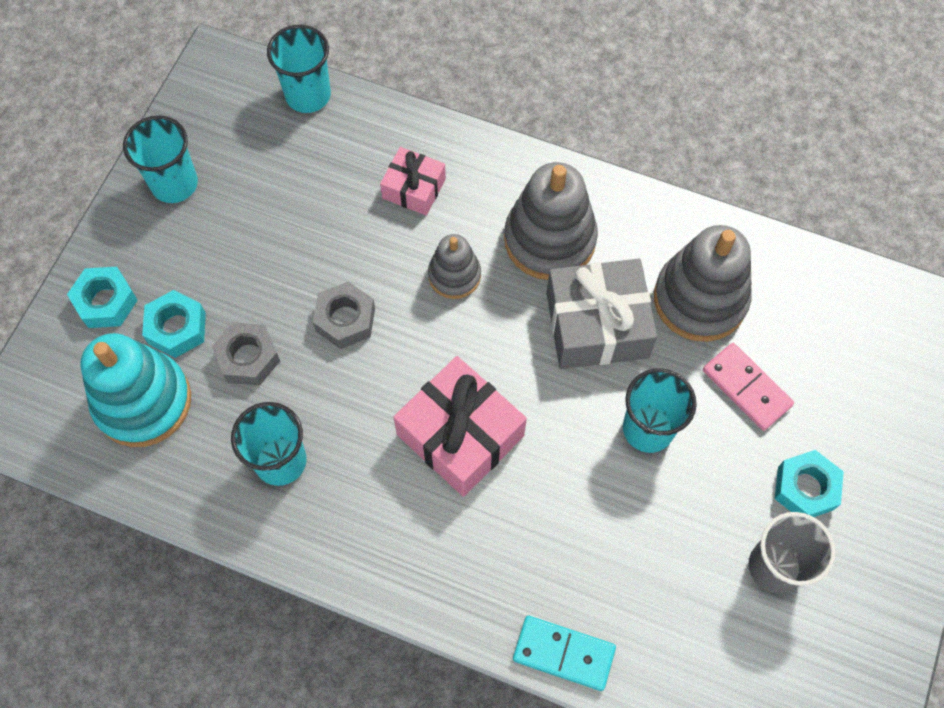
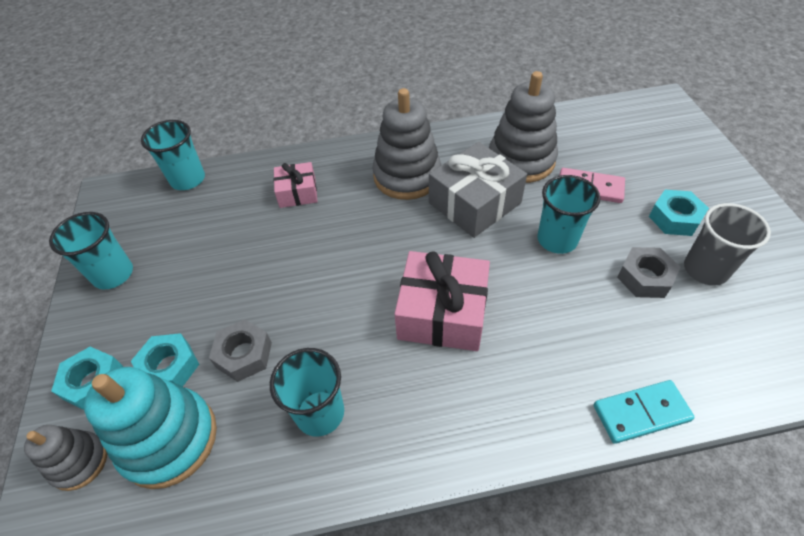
camera: 30 degrees left, 15 degrees down
grey nut [313,282,375,349] -> grey nut moved to [617,247,680,298]
grey stacking toy [428,234,481,299] -> grey stacking toy moved to [24,425,107,491]

